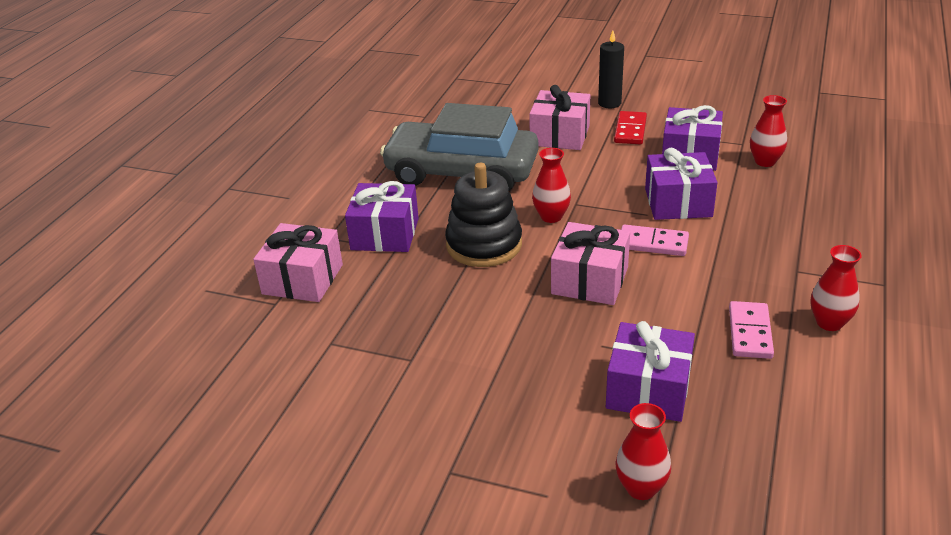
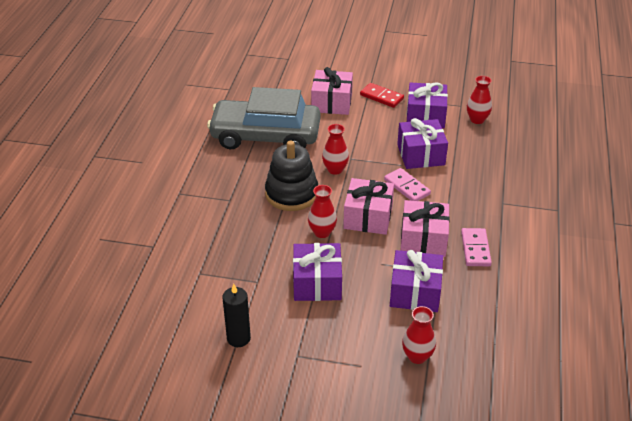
camera: 10 degrees left, 5 degrees up
pink gift [253,223,343,302] -> pink gift moved to [400,200,450,257]
purple gift [345,181,419,252] -> purple gift moved to [293,243,342,301]
black candle [598,31,624,108] -> black candle moved to [223,284,251,347]
red domino [614,111,647,145] -> red domino turned 60 degrees counterclockwise [360,83,404,108]
pink domino [621,224,689,256] -> pink domino turned 45 degrees clockwise [384,168,431,201]
red vase [811,245,862,331] -> red vase moved to [308,185,337,238]

